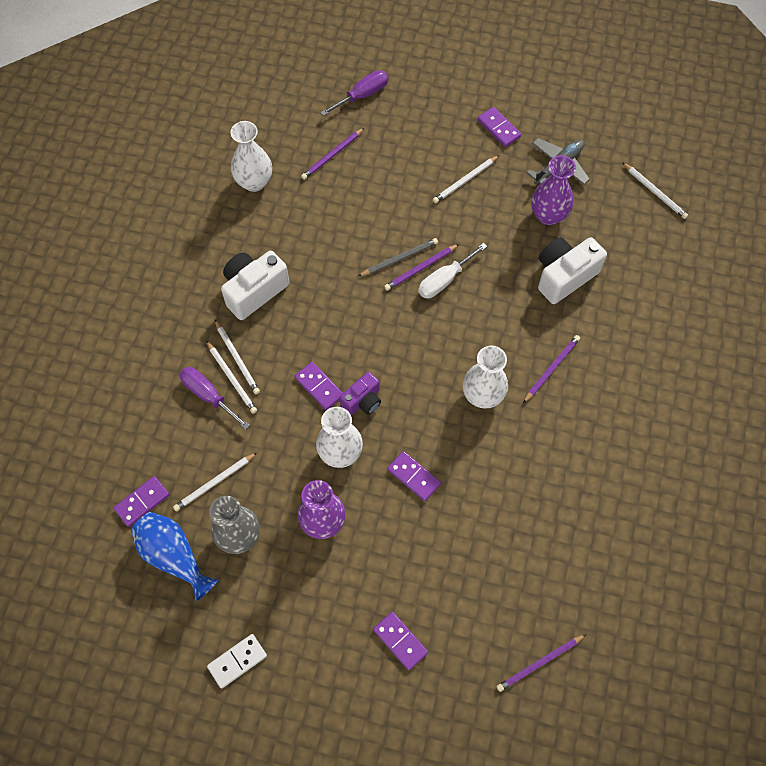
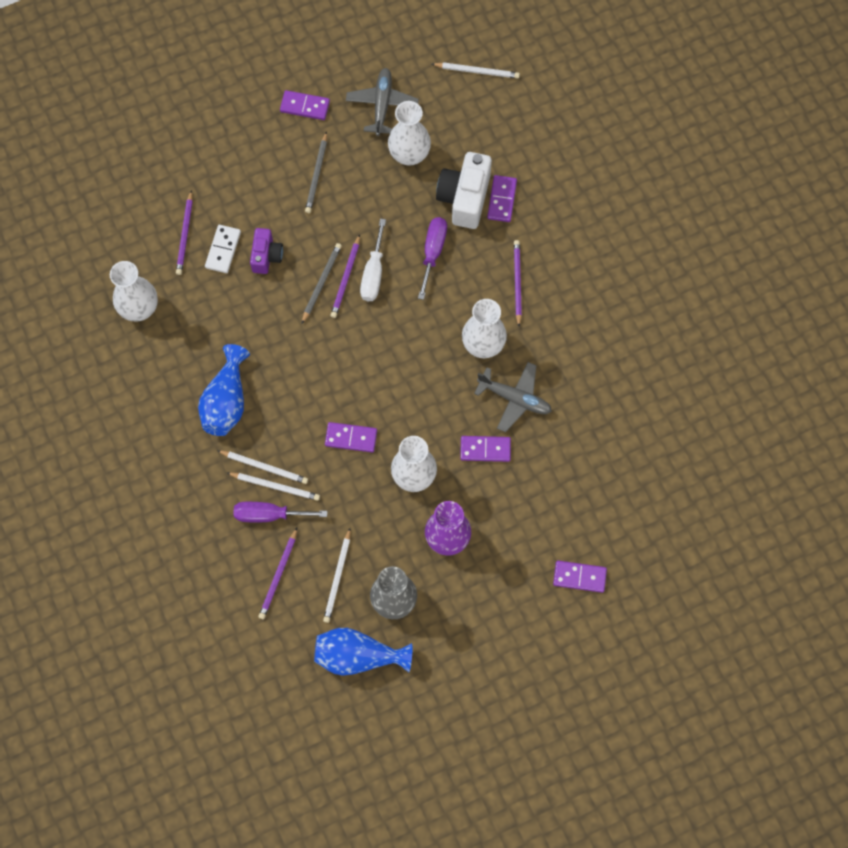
camera: 40 degrees left, 5 degrees up
purple domino [113,476,170,527] -> purple domino moved to [487,175,517,222]
white domino [207,634,267,689] -> white domino moved to [205,225,241,273]
white camera [221,251,290,320] -> blue vase [198,344,250,436]
purple screwdriver [320,70,388,116] -> purple screwdriver moved to [418,217,447,300]
purple camera [340,372,381,415] -> purple camera moved to [250,228,283,274]
white pencil [433,155,499,203] -> grey pencil [305,131,327,213]
purple pencil [497,634,586,692] -> purple pencil moved to [258,528,297,619]
purple vase [531,155,576,225] -> white vase [388,101,431,166]
none -> grey plane [474,362,552,432]

